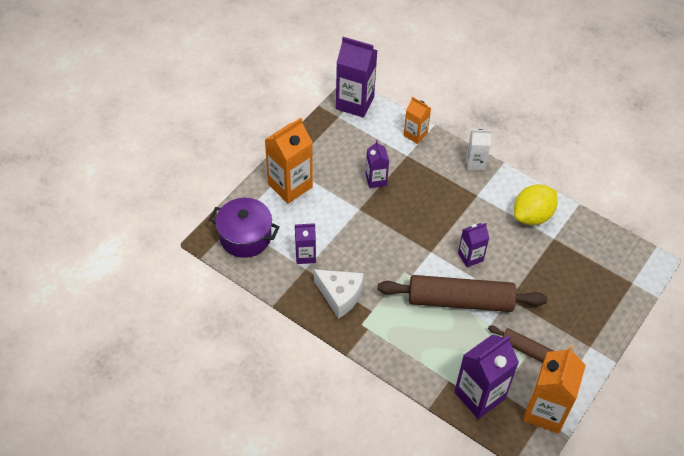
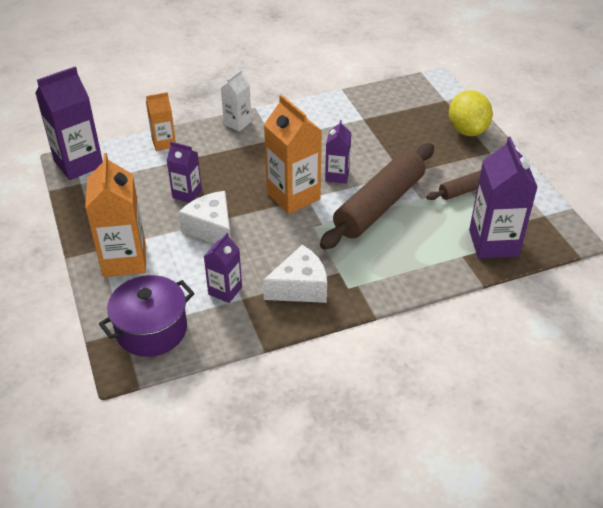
camera: 55 degrees left, 10 degrees down
yellow lemon [514,184,557,225] -> yellow lemon moved to [449,90,493,136]
orange carton [523,346,586,433] -> orange carton moved to [264,94,322,214]
none -> white cheese [178,191,231,244]

